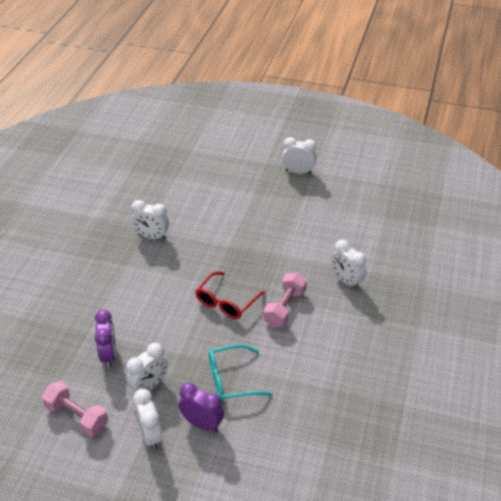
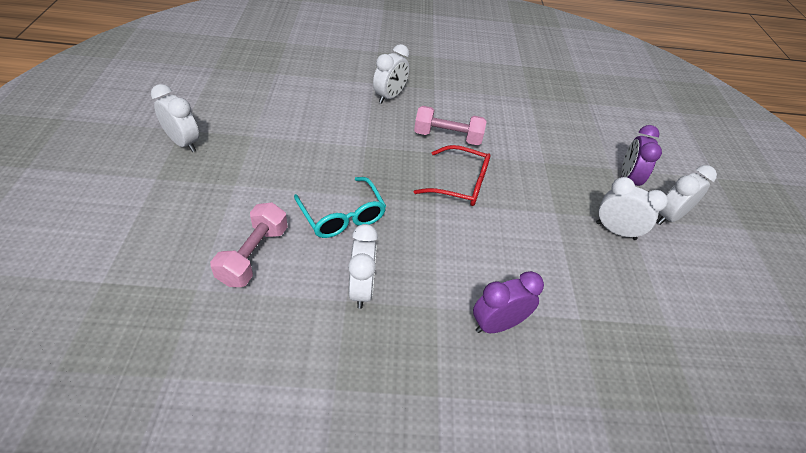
camera: 110 degrees left, 5 degrees up
pink dumbbell [42,381,108,437] -> pink dumbbell moved to [210,202,288,287]
purple clock [95,310,116,368] -> purple clock moved to [473,271,544,333]
turquoise glasses [209,344,272,402] -> turquoise glasses moved to [294,177,386,238]
white clock [282,137,316,174] -> white clock turned 135 degrees clockwise [151,84,199,152]

